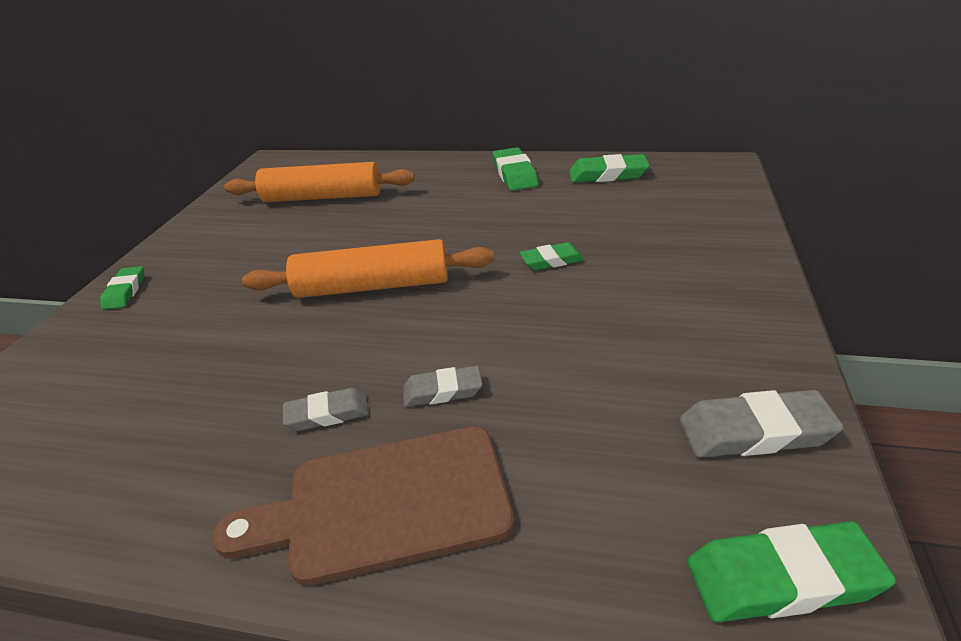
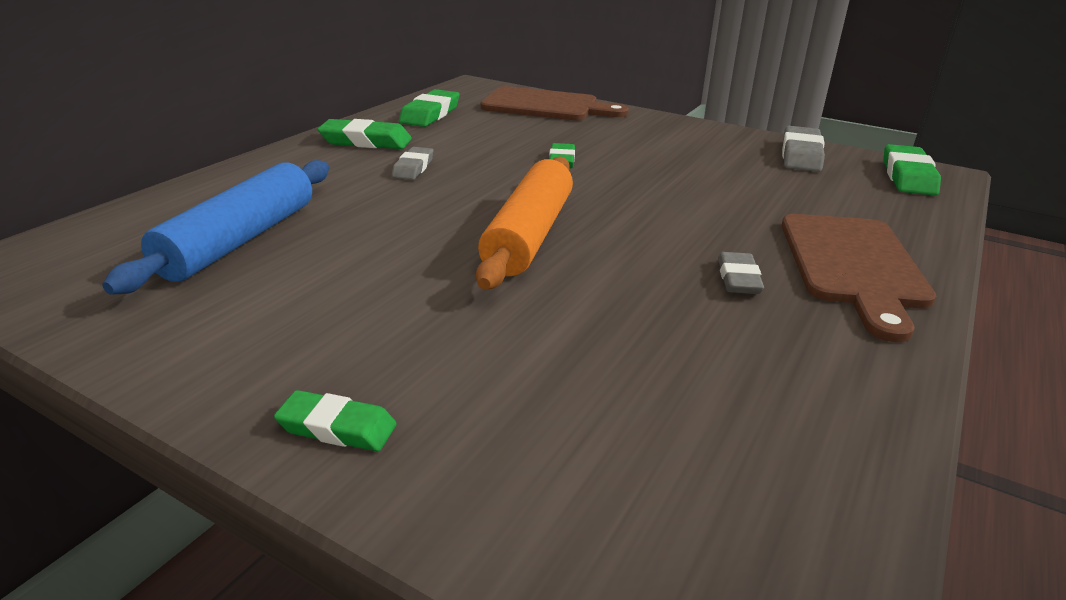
camera: 75 degrees left, 5 degrees down
orange rolling pin [224,162,415,202] -> blue rolling pin [102,160,329,295]
grey eraser [403,366,483,407] -> grey eraser moved to [392,147,433,180]
none -> brown cutting board [481,86,629,120]

